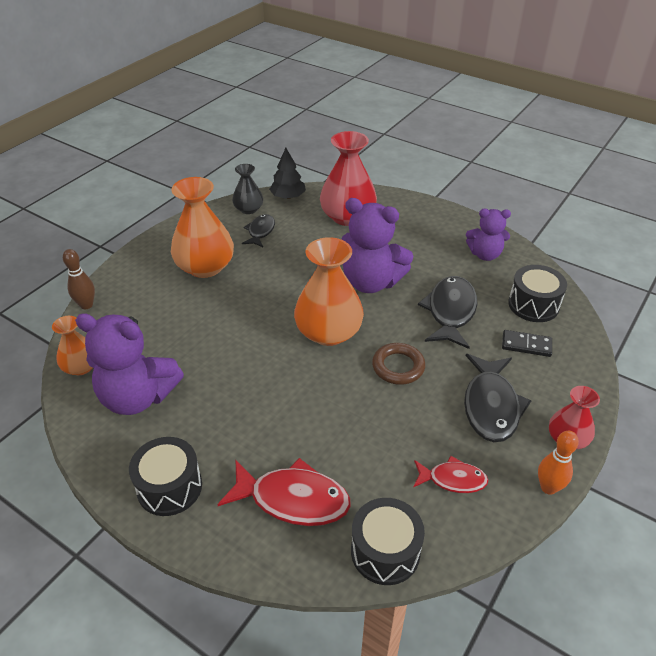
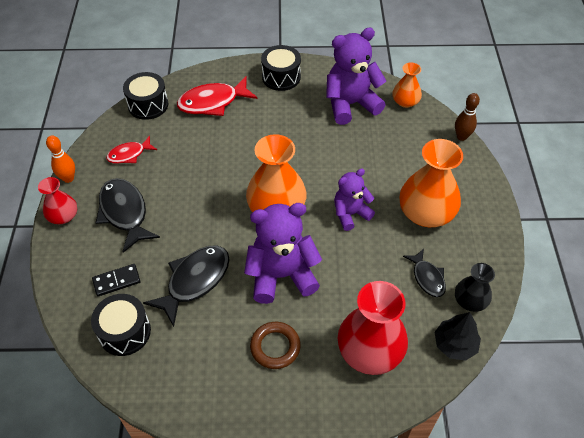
camera: 145 degrees right, 10 degrees up
brown ring [372,343,425,385] -> brown ring moved to [250,322,301,369]
black fish [418,276,477,349] -> black fish turned 120 degrees counterclockwise [143,246,230,327]
purple teddy bear [466,209,511,261] -> purple teddy bear moved to [334,168,375,231]

